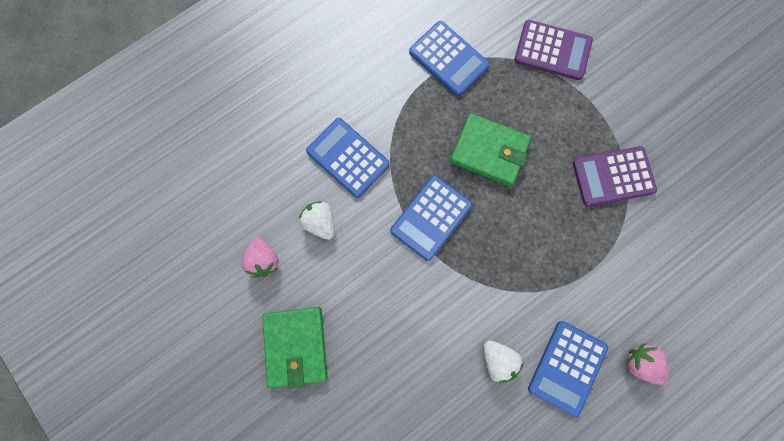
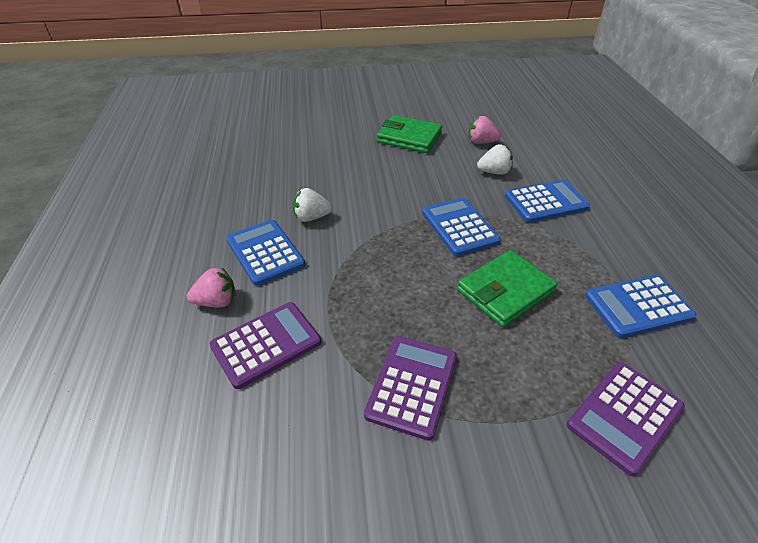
camera: 120 degrees right, 35 degrees down
none -> purple calculator [210,302,321,389]

